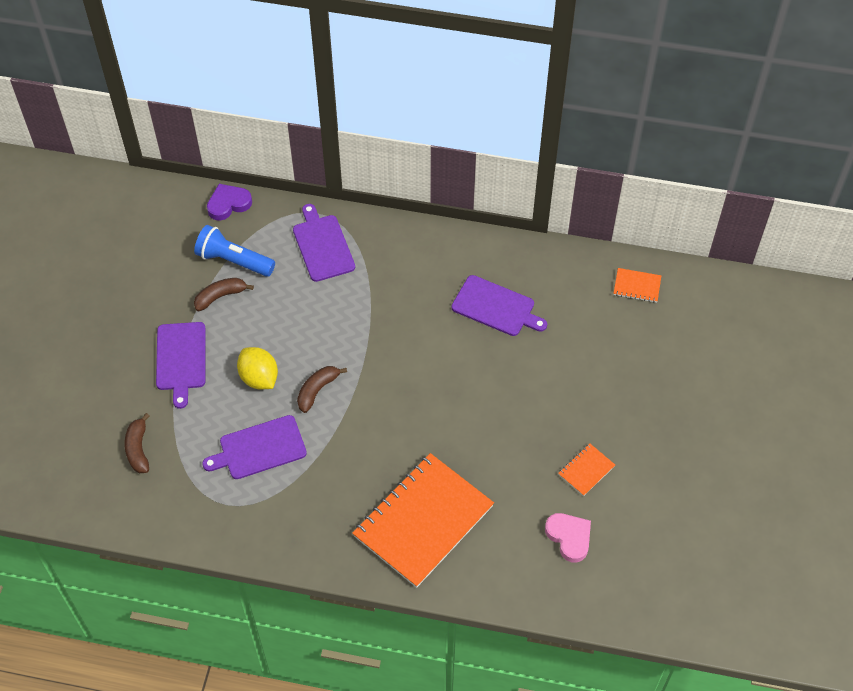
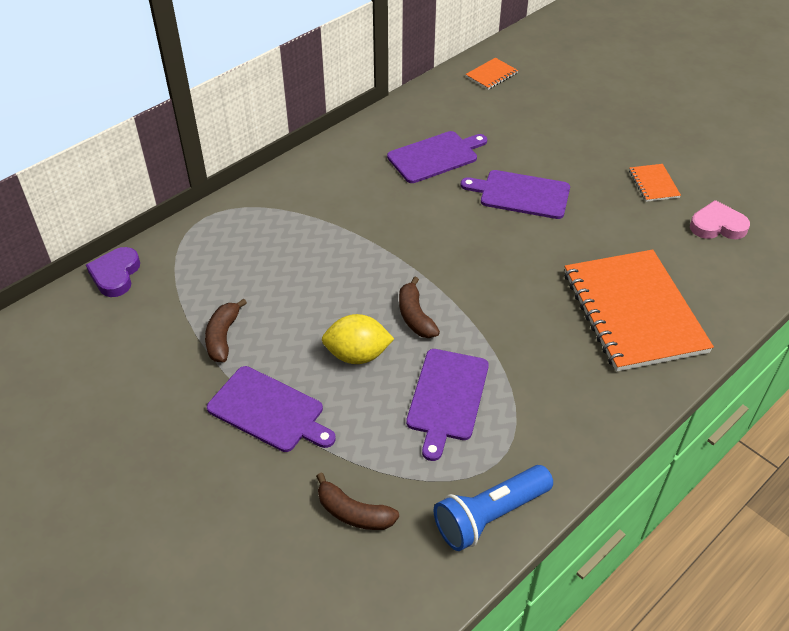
camera: 55 degrees left, 10 degrees down
blue flashlight [194,225,275,277] -> blue flashlight moved to [434,465,553,551]
purple cutting board [293,204,355,282] -> purple cutting board moved to [461,170,570,219]

